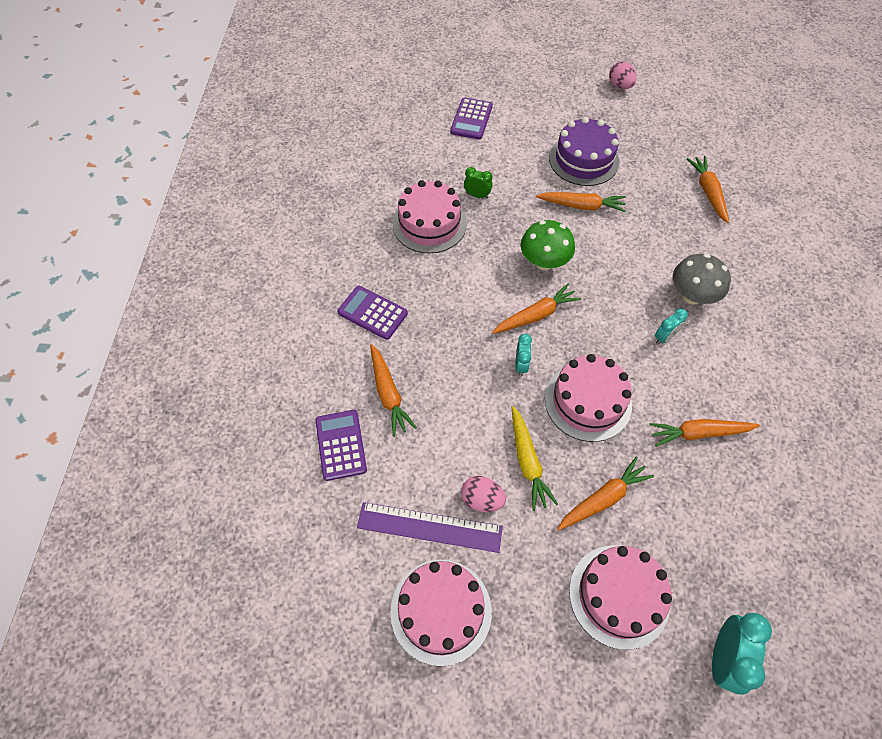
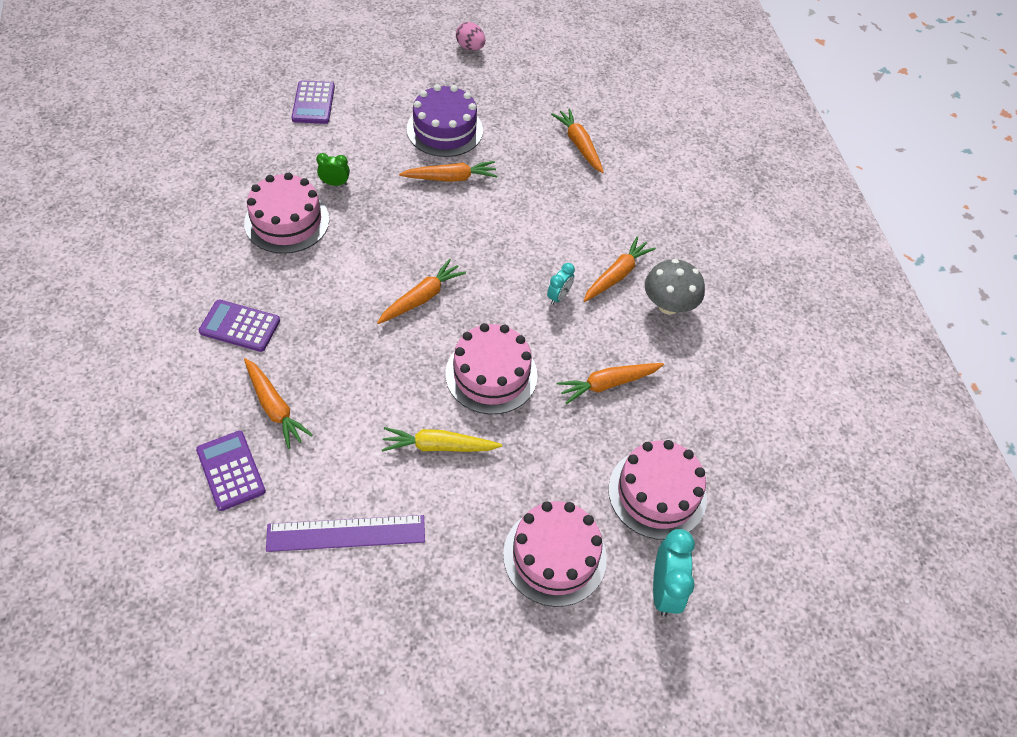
camera: 20 degrees left, 5 degrees down
pink cake [390,560,492,666] -> pink cake moved to [608,440,707,540]
pink egg [461,476,506,512] -> none
yellow carrot [512,406,558,511] -> yellow carrot turned 120 degrees clockwise [382,427,502,452]
turquoise clock [515,334,532,376] -> none
green mushroom [521,220,575,270] -> none
orange carrot [557,456,654,530] -> orange carrot moved to [584,236,656,302]
grey mushroom [673,254,731,304] -> grey mushroom moved to [645,259,705,315]

